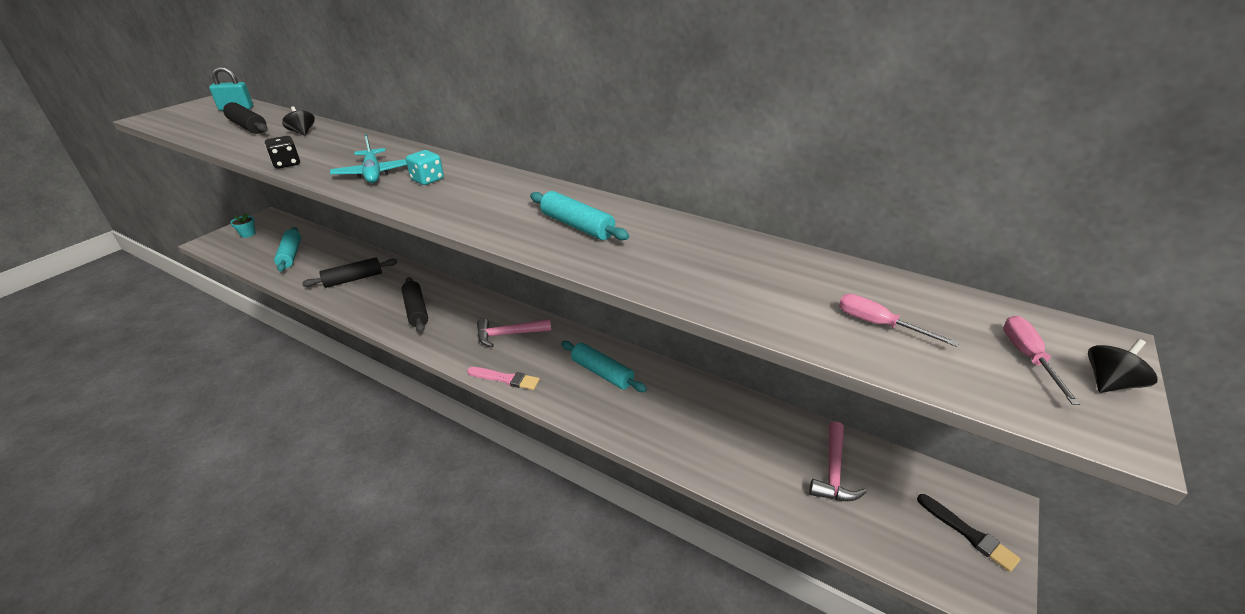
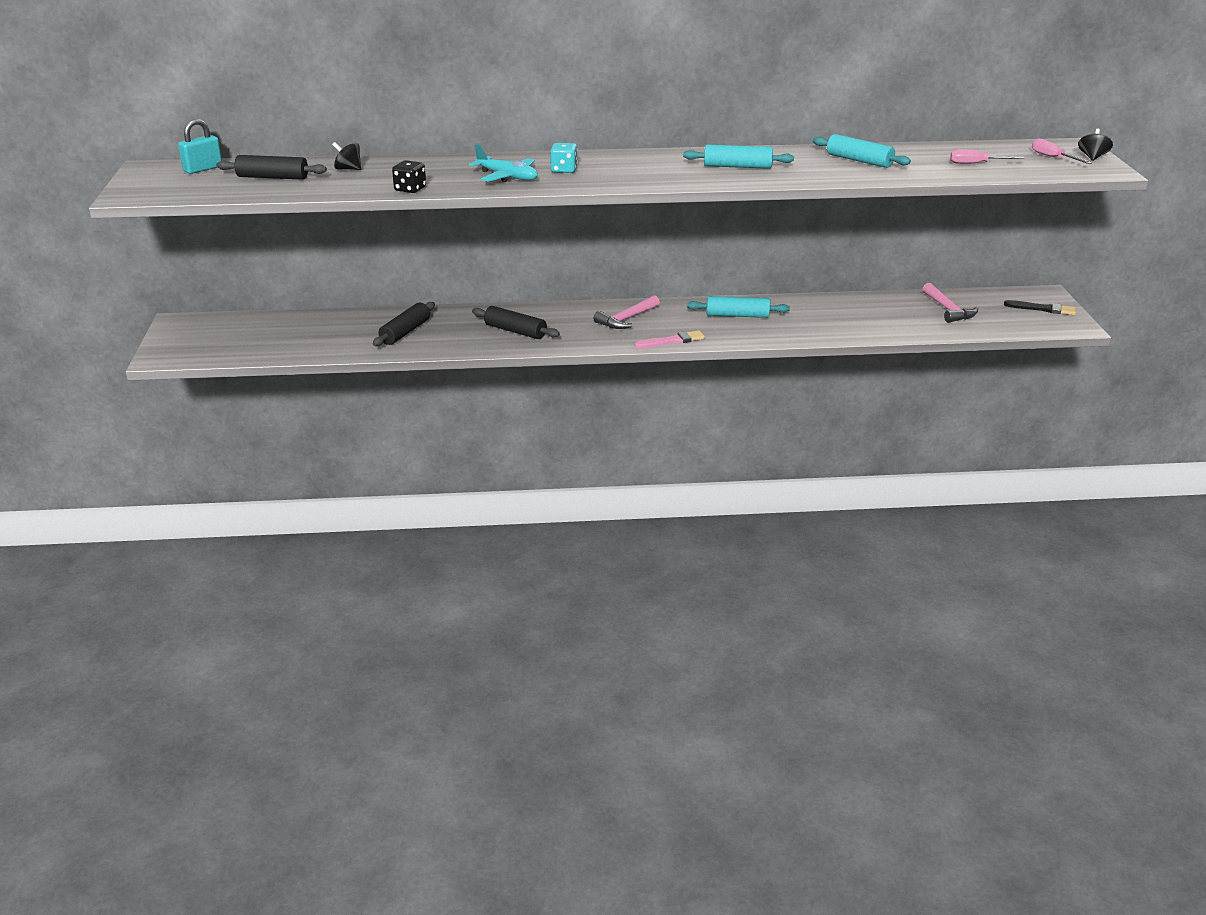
camera: 35 degrees left, 5 degrees down
turquoise flower pot [230,213,256,238] -> none
turquoise rolling pin [274,227,301,272] -> turquoise rolling pin moved to [813,134,911,168]

